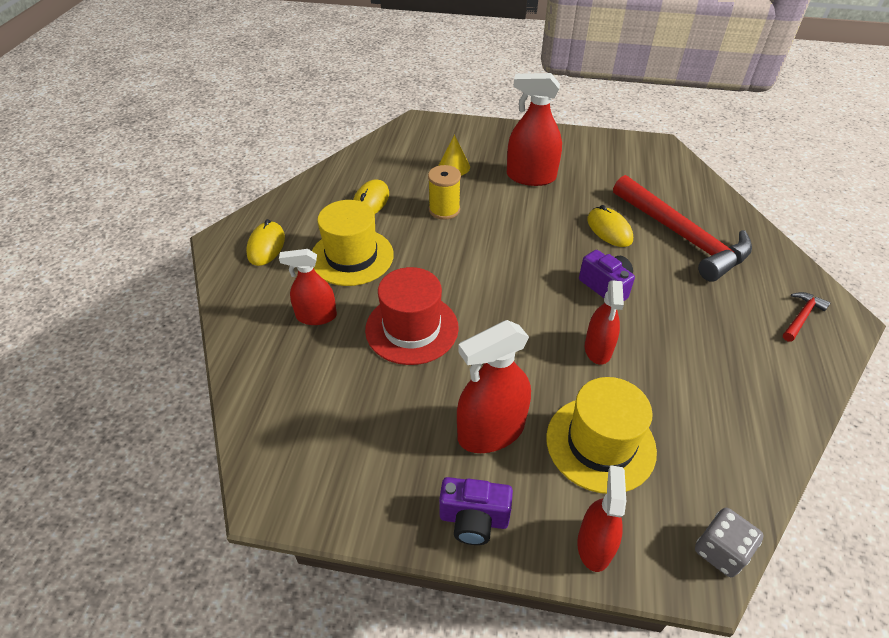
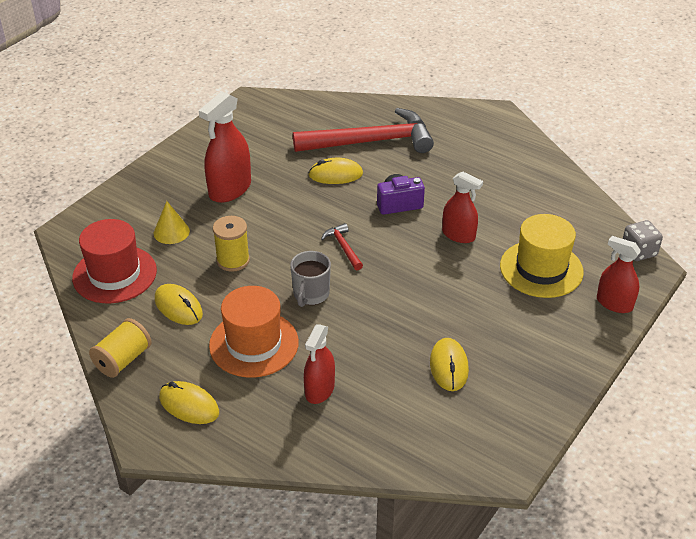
camera: 65 degrees left, 5 degrees down
yellow hat [312,200,394,286] -> orange hat [209,286,299,378]
red hat [365,267,459,365] -> red hat moved to [72,219,157,303]
purple camera [439,477,513,545] -> none
red spray bottle [457,320,531,453] -> none
red hammer [783,292,831,342] -> red hammer moved to [321,223,363,270]
none -> yellow spool [89,318,152,378]
none -> grey mug [290,251,331,307]
none -> yellow mouse [430,338,469,391]

